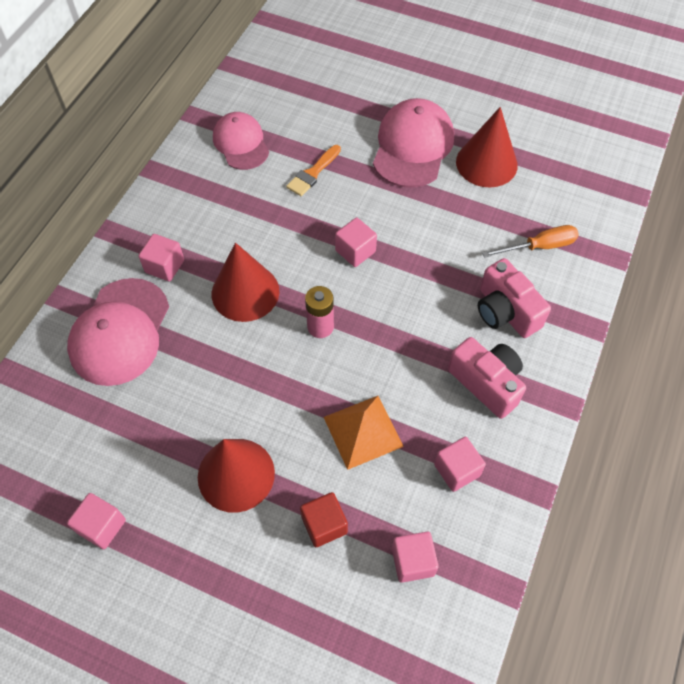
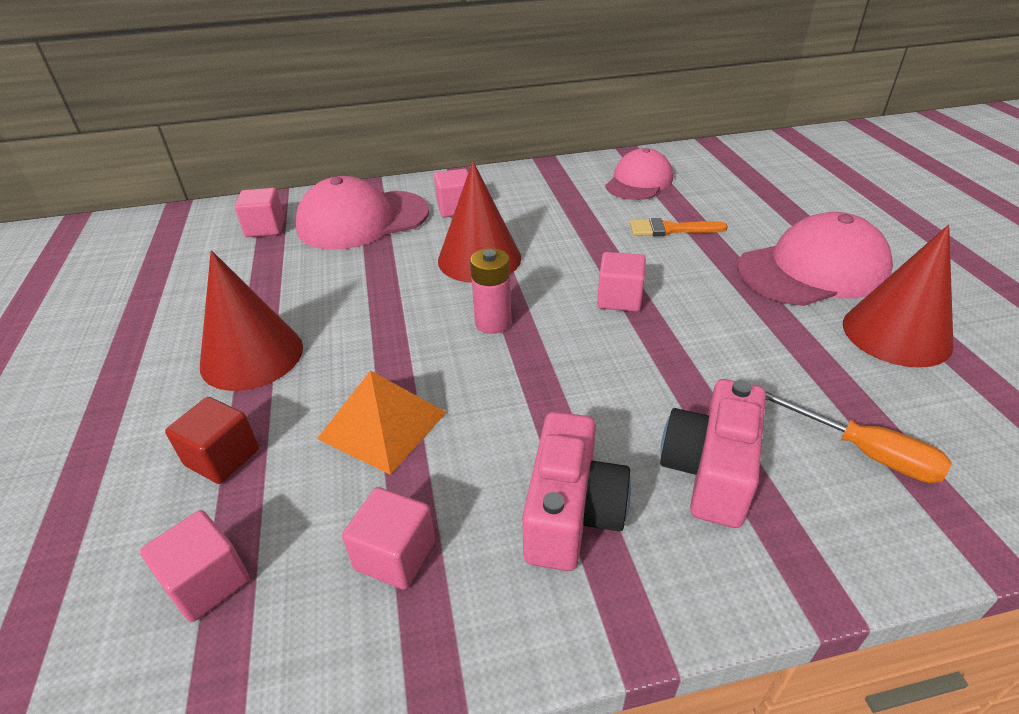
camera: 55 degrees right, 20 degrees down
pink cube [67,493,126,549] -> pink cube moved to [235,188,285,237]

